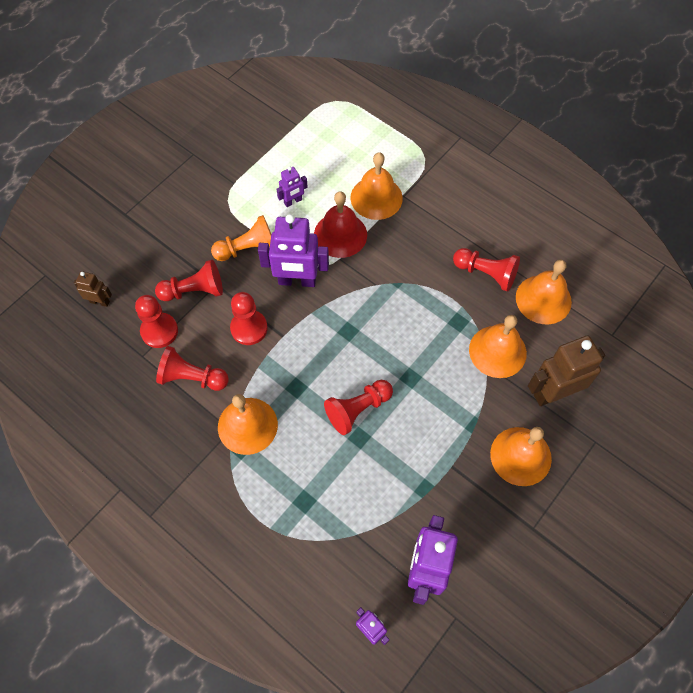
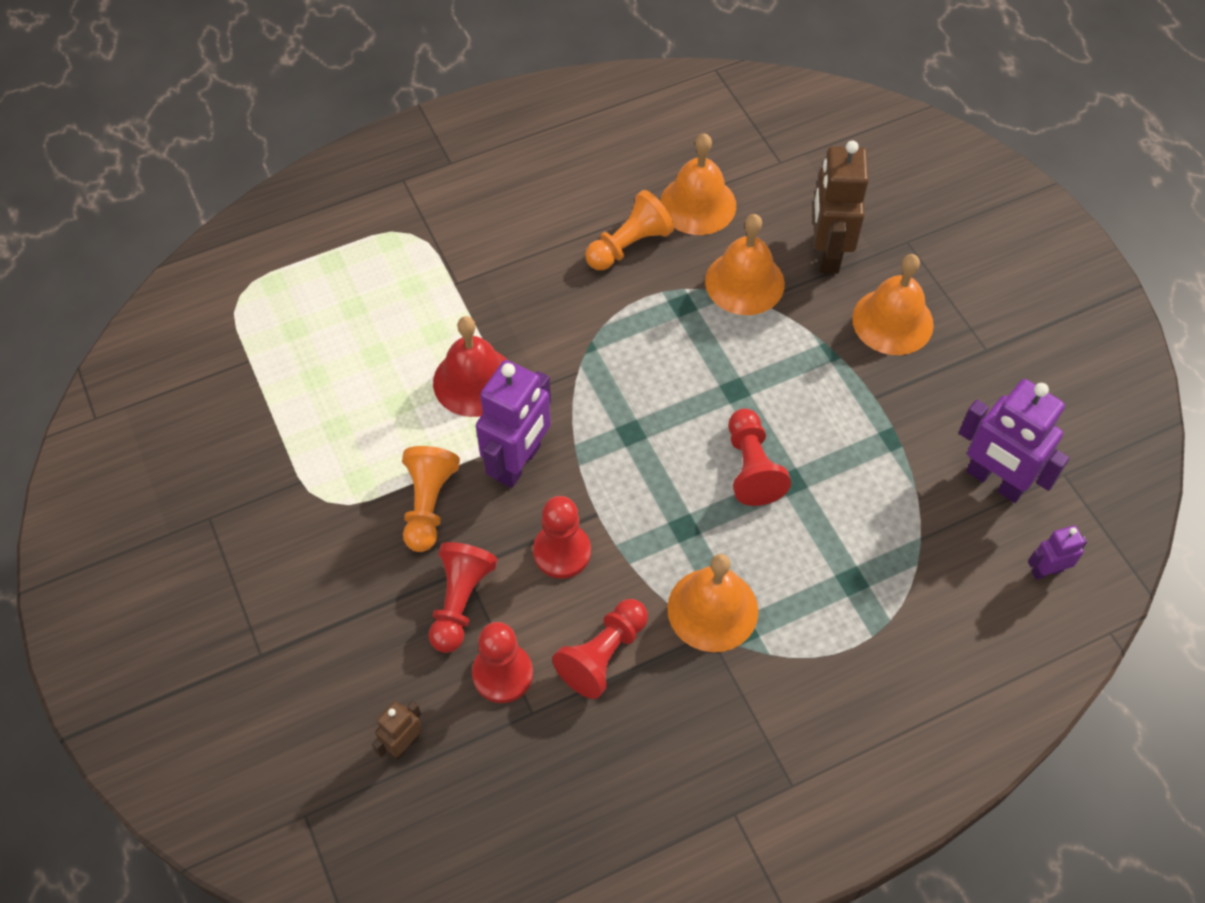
camera: 65 degrees left, 5 degrees down
purple robot [277,166,308,207] -> none
orange bell [350,152,403,220] -> none
red pawn [453,248,520,292] -> orange pawn [585,190,674,270]

